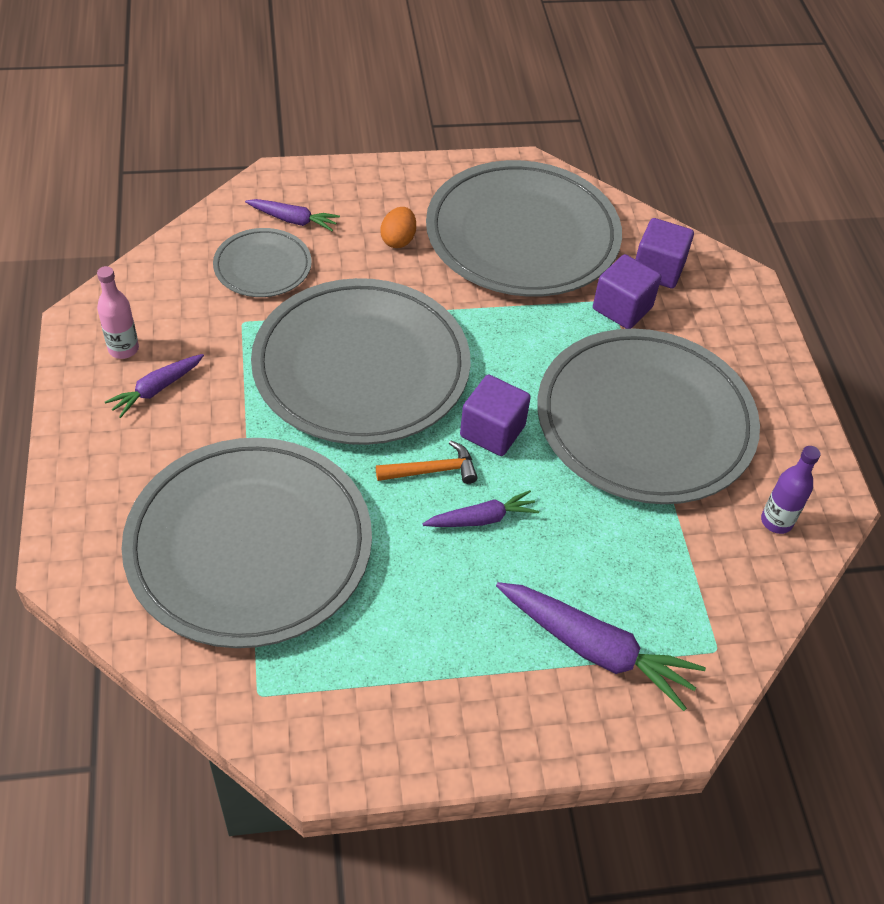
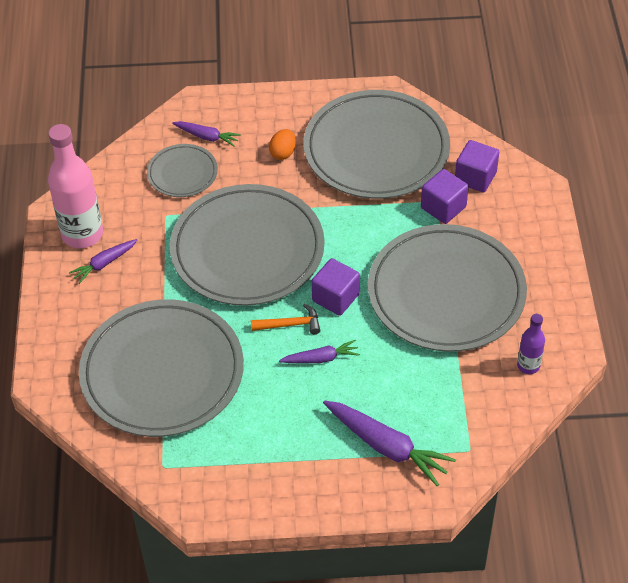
camera: 10 degrees right, 0 degrees up
pink bottle [97,266,139,359] -> pink bottle [48,124,103,248], size x1.97

